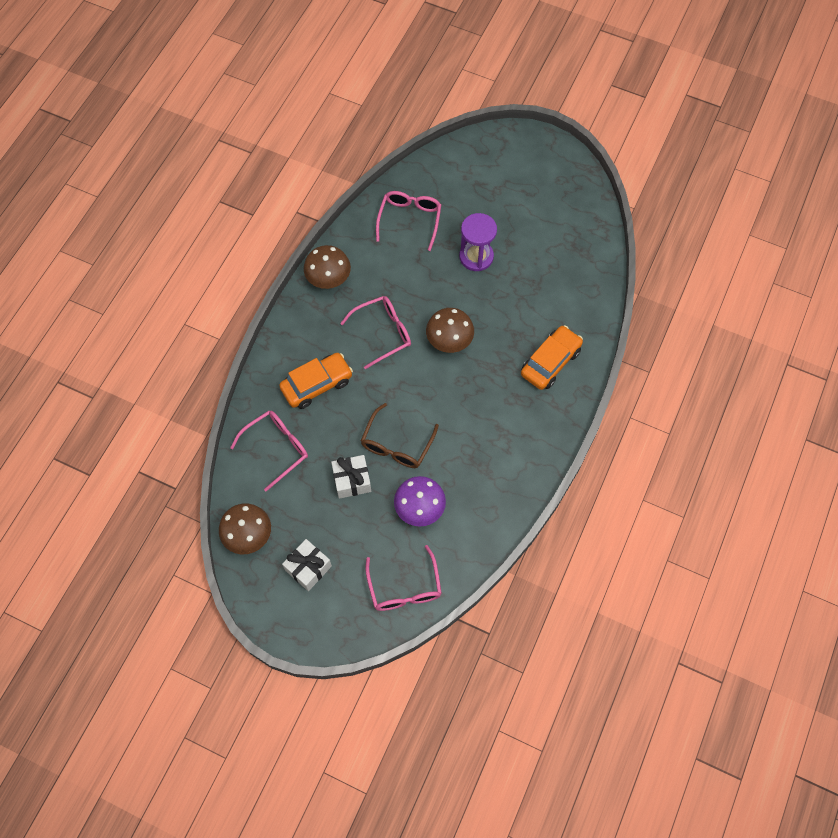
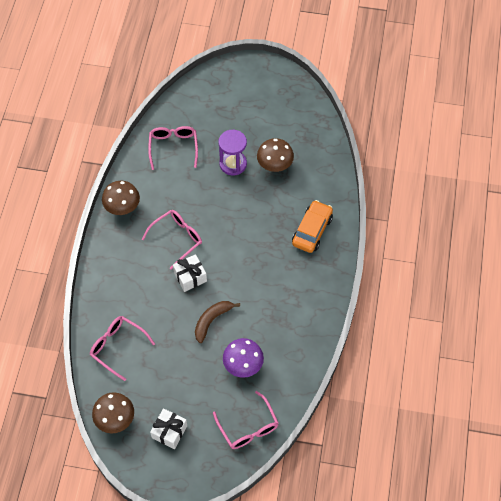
camera: 15 degrees left, 5 degrees down
pink glasses [230,411,308,491] -> pink glasses turned 90 degrees counterclockwise [90,316,155,381]
orange car [279,353,353,409] -> none
white gift [331,455,371,499] -> white gift moved to [173,254,207,292]
brown glasses [361,403,439,468] -> brown banana [195,301,240,343]
brown mushroom [426,308,474,353] -> brown mushroom moved to [257,138,294,172]

